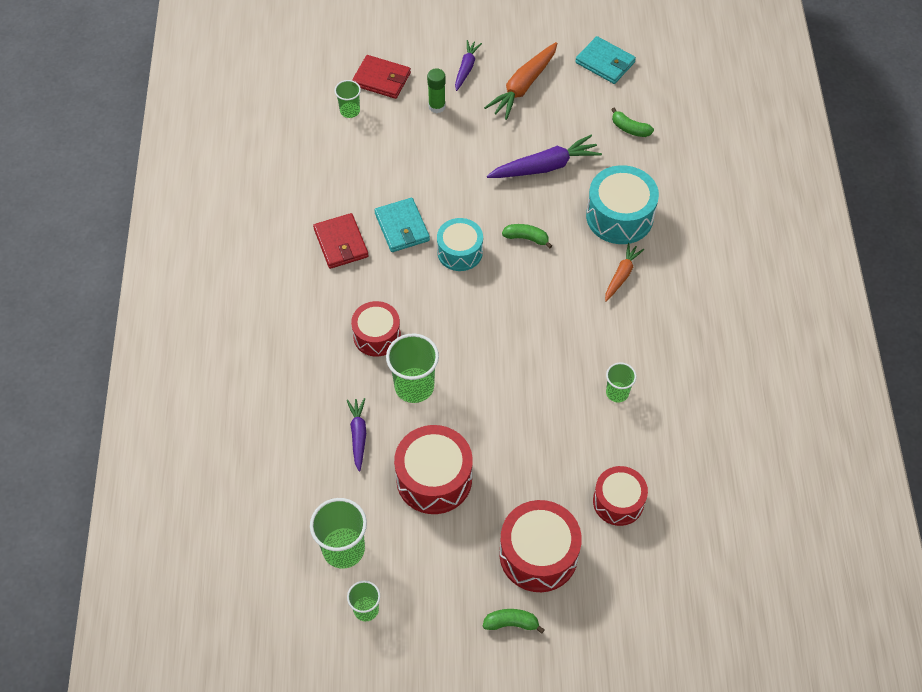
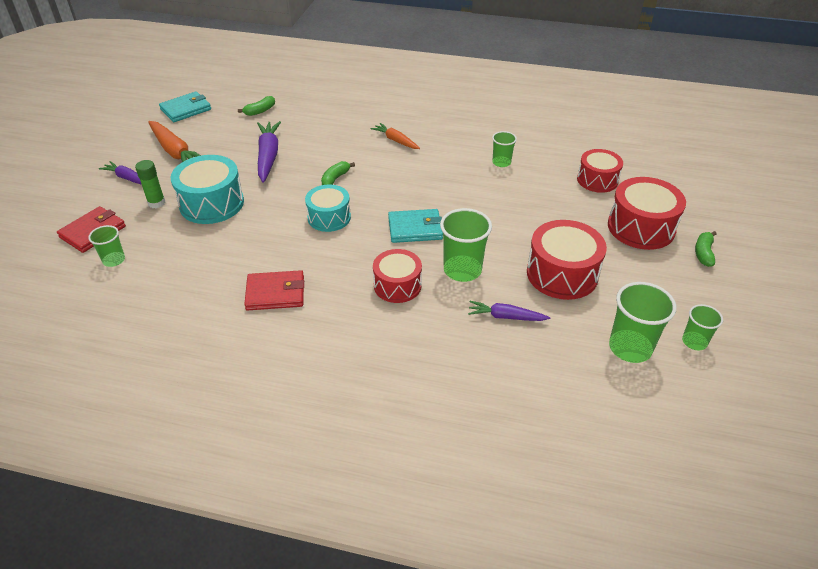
camera: 75 degrees left, 15 degrees down
turquoise wallet [374,198,430,252] -> turquoise wallet moved to [388,209,443,243]
turquoise drum [586,165,659,244] -> turquoise drum moved to [170,155,244,224]

